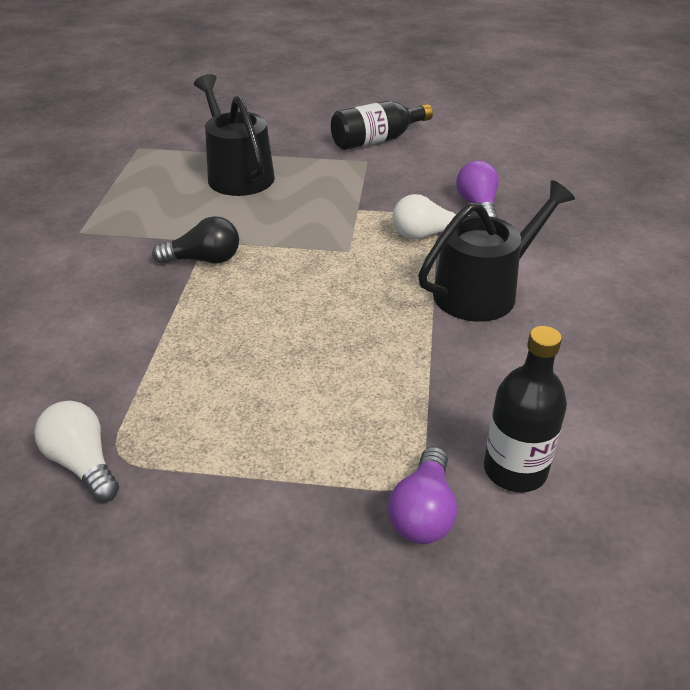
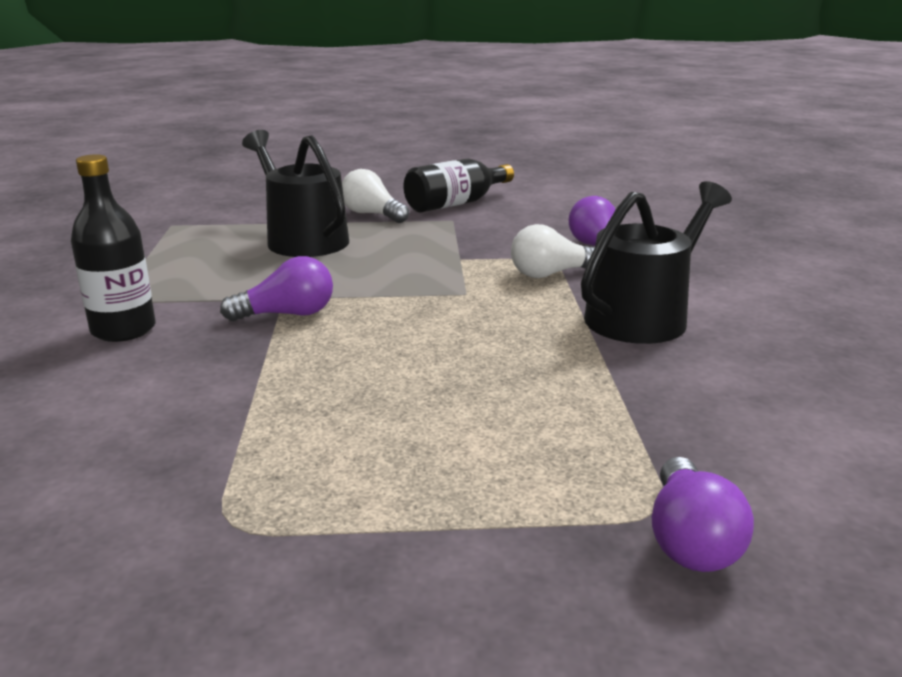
camera: 10 degrees left, 15 degrees down
white light bulb [34,401,119,502] -> white light bulb moved to [342,169,409,223]
black light bulb [152,216,239,264] -> purple light bulb [220,256,333,321]
black bottle [484,326,567,493] -> black bottle moved to [71,154,156,342]

